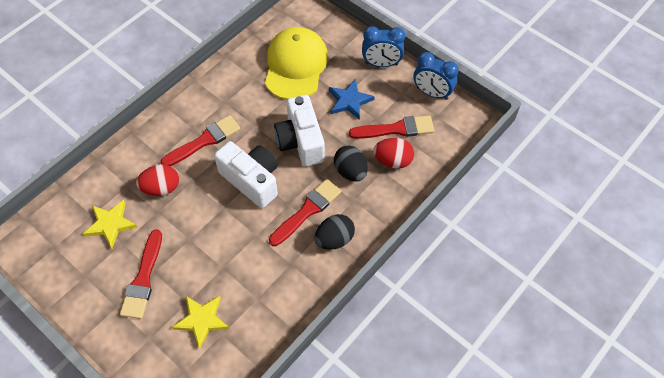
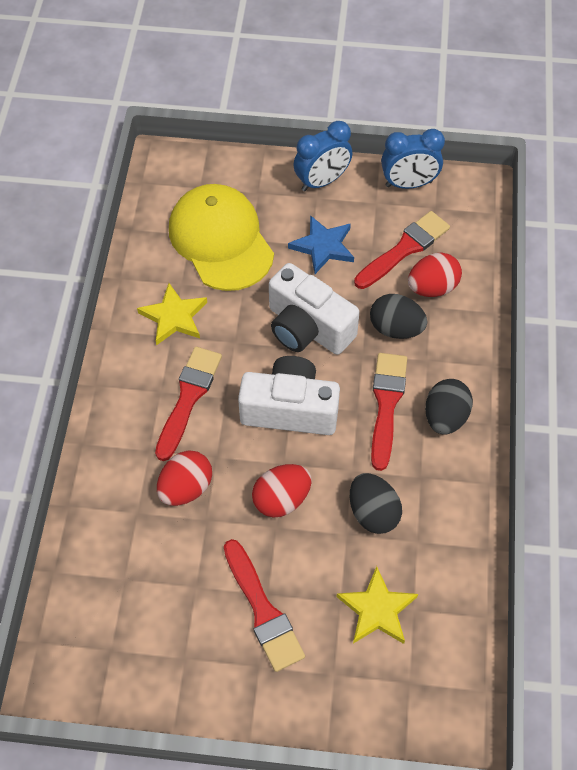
camera: 35 degrees left, 0 degrees up
yellow star [83,200,137,248] -> yellow star moved to [137,283,207,345]
none -> red egg [252,464,312,518]
none -> black egg [350,473,402,534]

